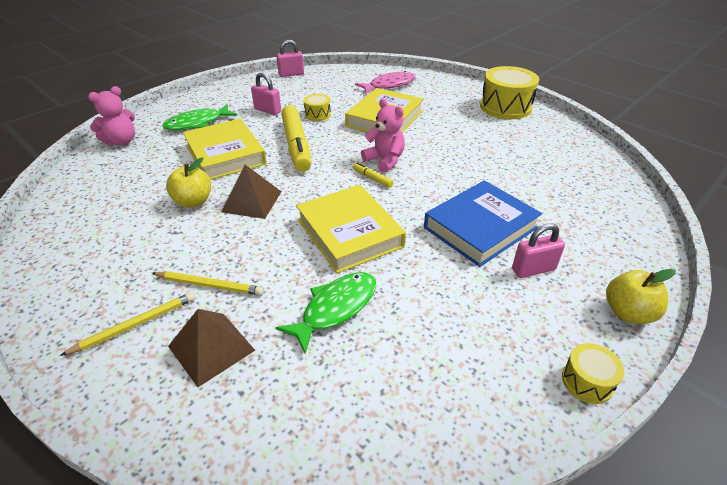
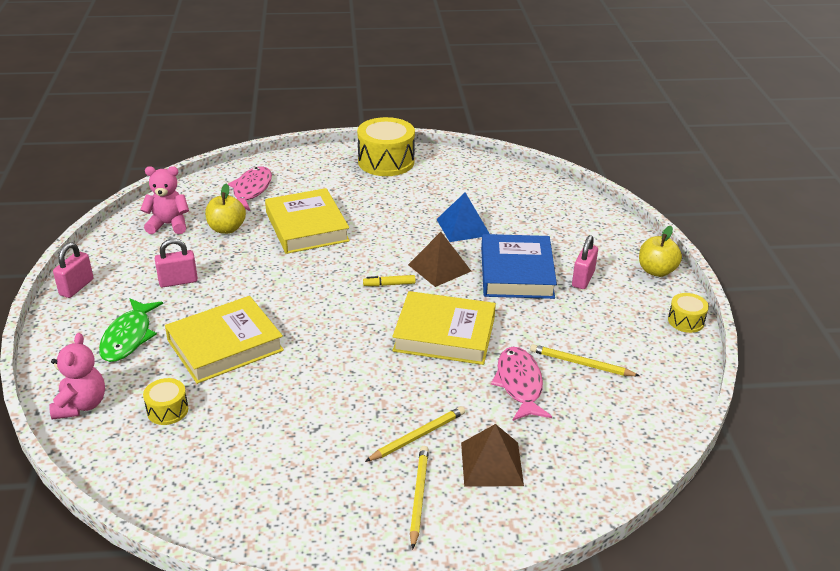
camera: 50 degrees left, 5 degrees down
yellow apple [166,157,211,208] -> yellow apple moved to [205,184,246,234]
yellow book [183,119,267,180] -> yellow book turned 45 degrees counterclockwise [165,296,284,384]
brown pyramid [221,165,281,219] -> brown pyramid moved to [408,232,471,287]
green fish [275,272,376,354] -> pink fish [491,347,552,421]
pink padlock [276,40,304,77] -> pink padlock moved to [53,242,93,298]
yellow marker [281,105,311,172] -> none
yellow drum [303,94,331,121] -> yellow drum moved to [143,378,188,425]
pink teddy bear [361,99,405,173] -> pink teddy bear moved to [140,166,189,234]
none -> blue pyramid [436,193,490,242]
none -> yellow pencil [530,344,640,376]

